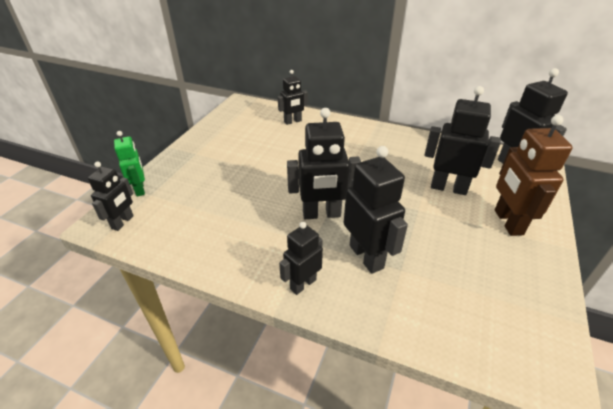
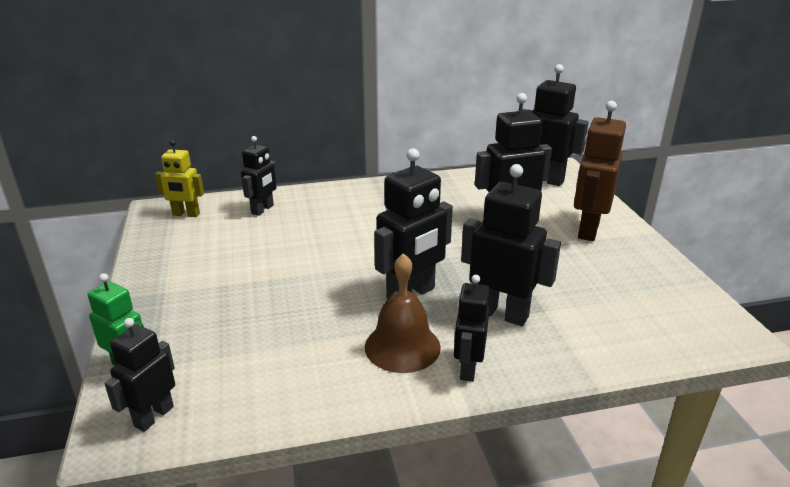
camera: 35 degrees left, 10 degrees down
black robot [88,161,134,231] -> black robot turned 135 degrees counterclockwise [104,318,175,432]
brown robot [495,115,573,236] -> brown robot turned 60 degrees clockwise [574,101,626,241]
none -> yellow robot [155,140,204,217]
none -> brown bell [365,253,441,373]

